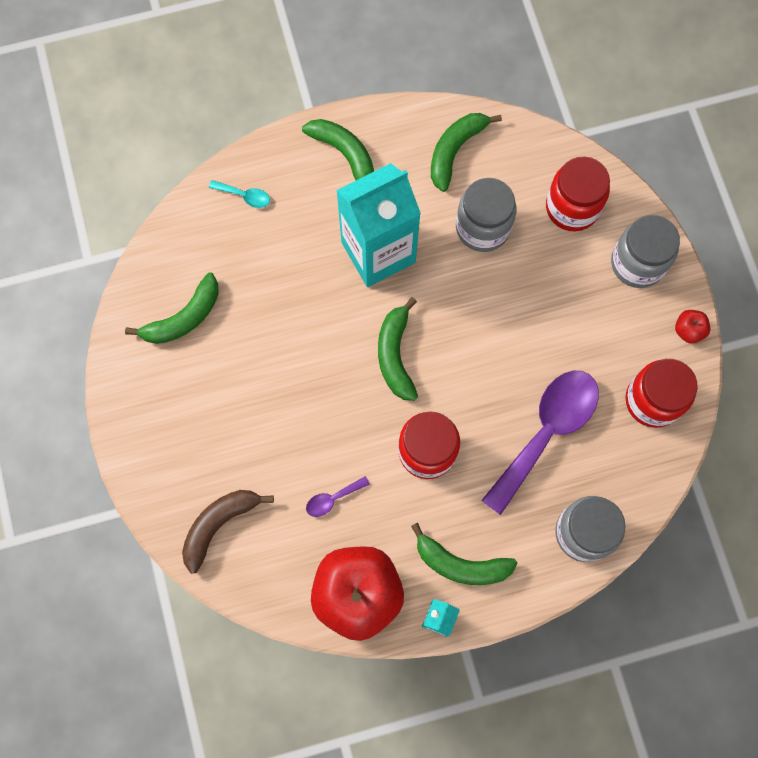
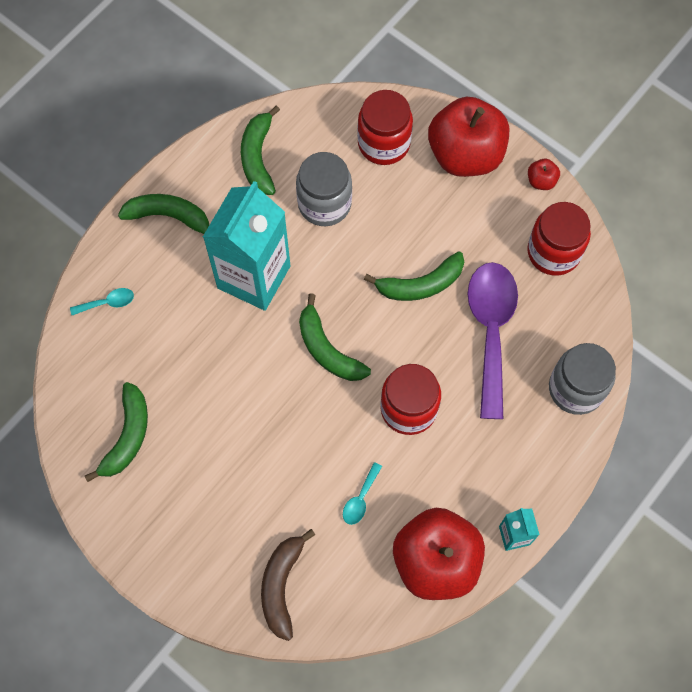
camera: 35 degrees left, 5 degrees down
purple spoon [306,476,370,517] -> turquoise spoon [343,462,382,525]
green banana [411,523,517,585] -> green banana moved to [364,251,464,301]
grey jar [611,215,680,288] -> red apple [428,97,509,177]

